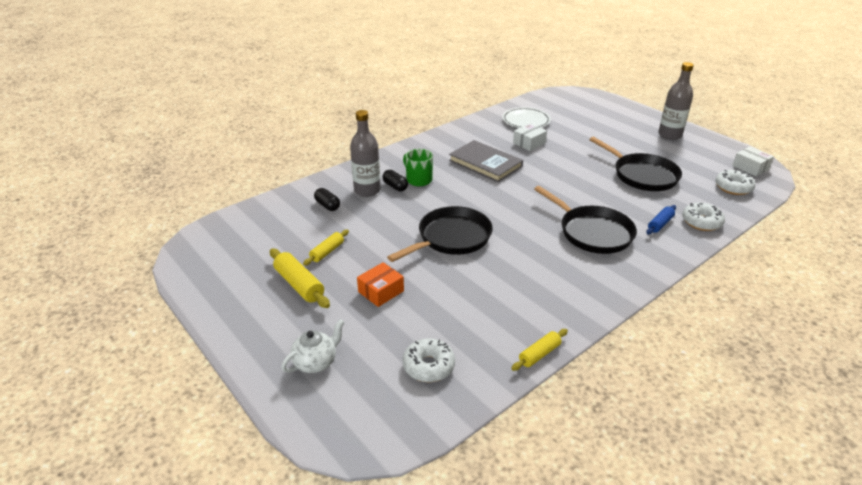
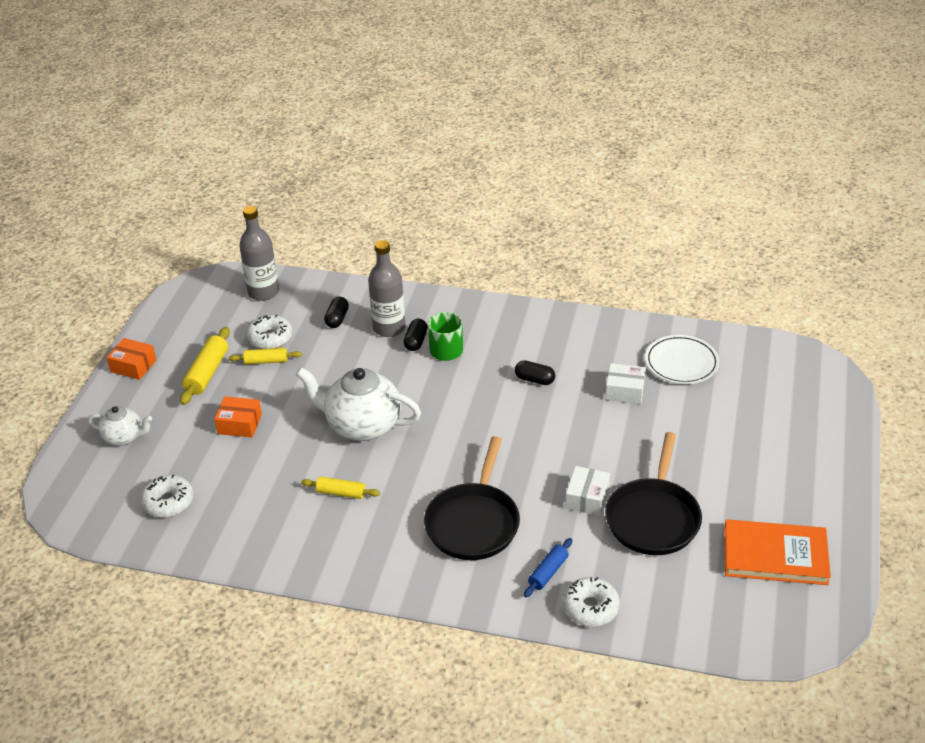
camera: 55 degrees right, 5 degrees up
black pan [387,206,493,262] -> white teapot [296,367,421,441]
grey book [449,140,523,182] -> black capsule [515,360,555,385]
yellow rolling pin [511,329,568,371] -> yellow rolling pin moved to [301,476,380,499]
blue rolling pin [646,205,676,234] -> blue rolling pin turned 60 degrees counterclockwise [524,538,572,597]
grey bottle [658,62,694,140] -> grey bottle moved to [239,206,279,301]
white donut [715,170,755,195] -> white donut moved to [247,315,293,349]
white box [732,146,774,176] -> white box moved to [565,466,610,516]
none -> orange box [106,338,156,380]
none -> orange book [724,519,831,585]

